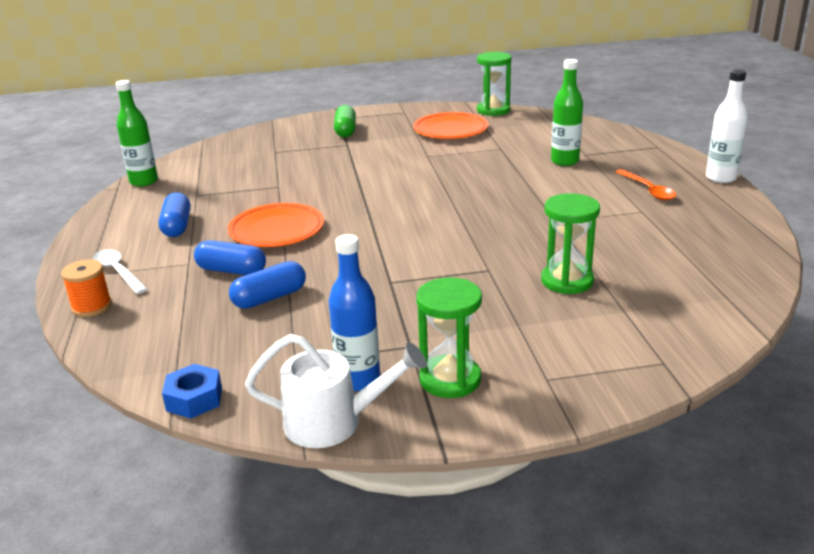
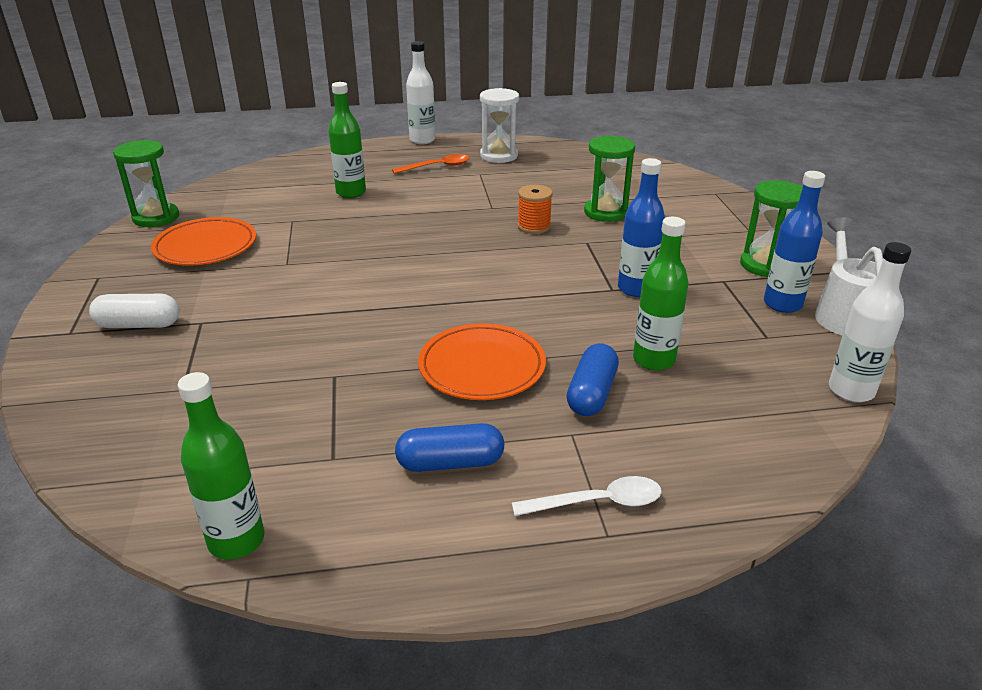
camera: 90 degrees left, 5 degrees up
orange spool [61,260,112,317] -> orange spool moved to [517,185,553,234]
white spoon [93,249,147,294] -> white spoon turned 150 degrees counterclockwise [512,476,662,516]
blue nut [162,364,222,418] -> white bottle [829,242,911,402]
blue capsule [229,261,306,309] -> green bottle [633,217,688,371]
green capsule [334,105,356,138] -> white capsule [89,294,180,328]
none -> white hourglass [480,88,519,163]
none -> blue bottle [618,158,665,297]

